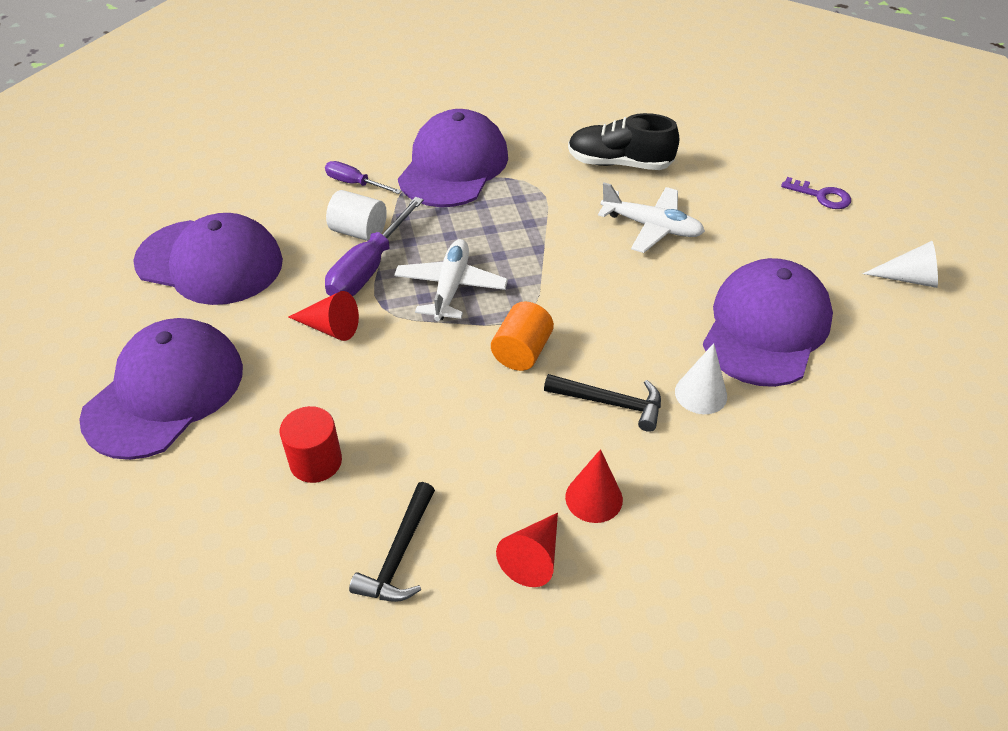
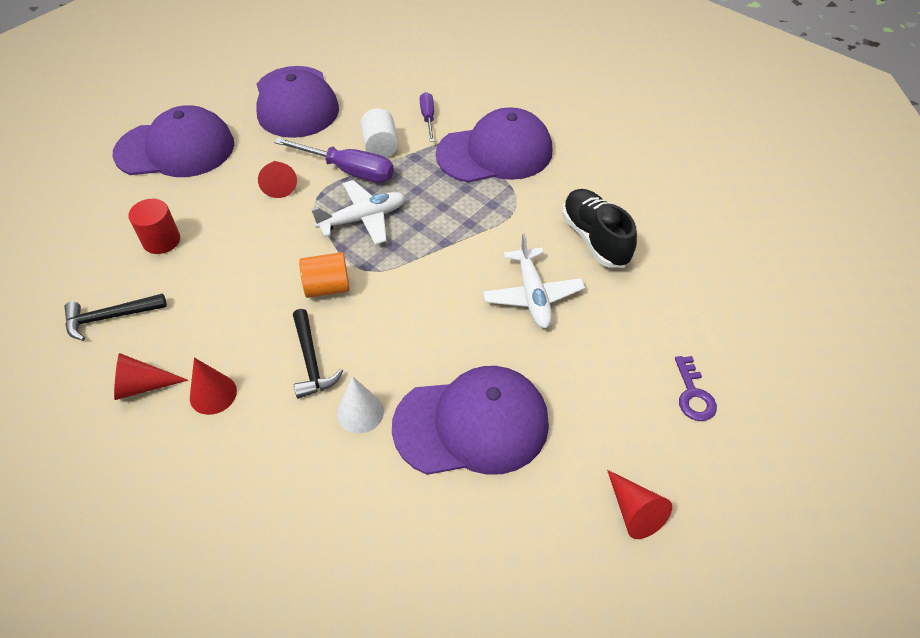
camera: 55 degrees right, 5 degrees up
purple screwdriver [325,197,424,296] -> purple screwdriver turned 150 degrees counterclockwise [274,137,394,182]
white cone [863,241,938,288] -> red cone [607,470,672,539]

